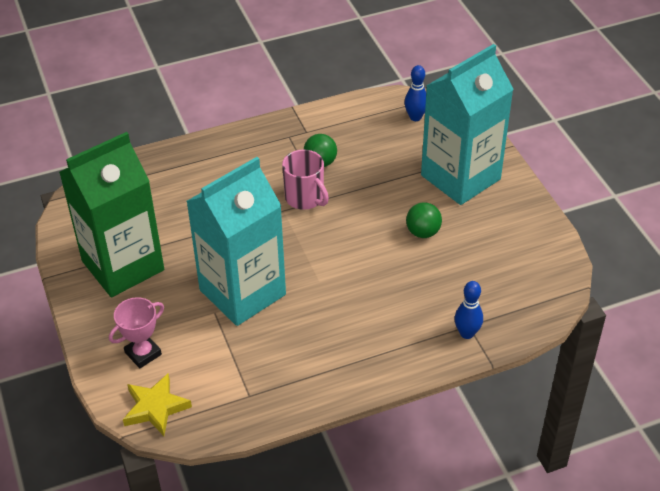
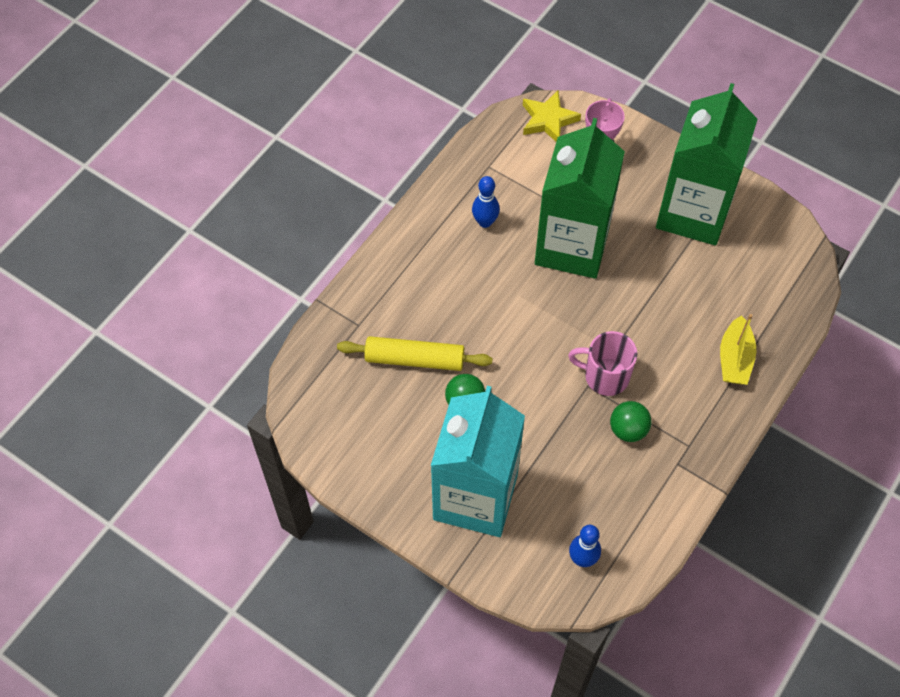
camera: 145 degrees right, 15 degrees up
turquoise carton [186,157,286,326] -> green carton [535,118,625,279]
blue bowling pin [455,281,483,339] -> blue bowling pin moved to [472,176,500,228]
none -> yellow rolling pin [337,336,493,371]
none -> yellow boat [720,314,757,385]

